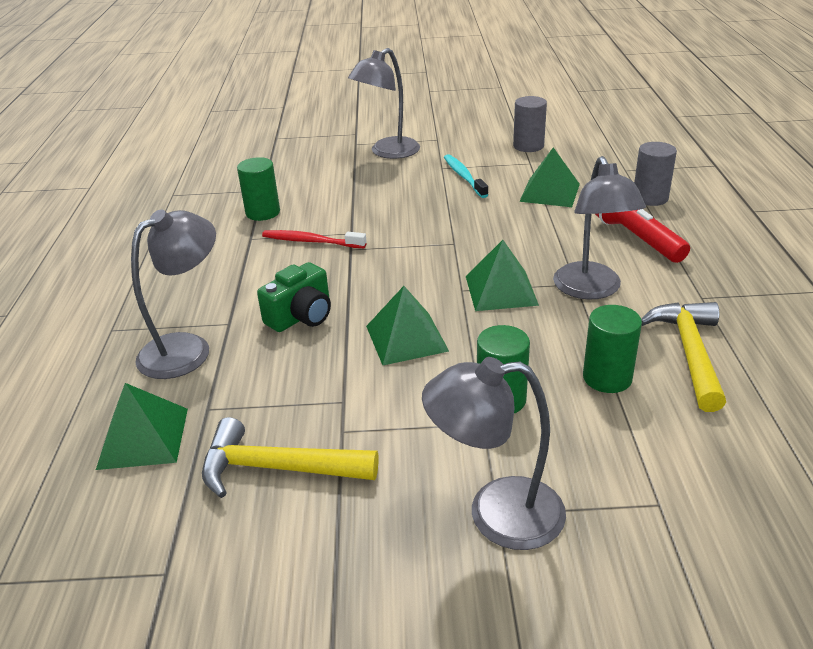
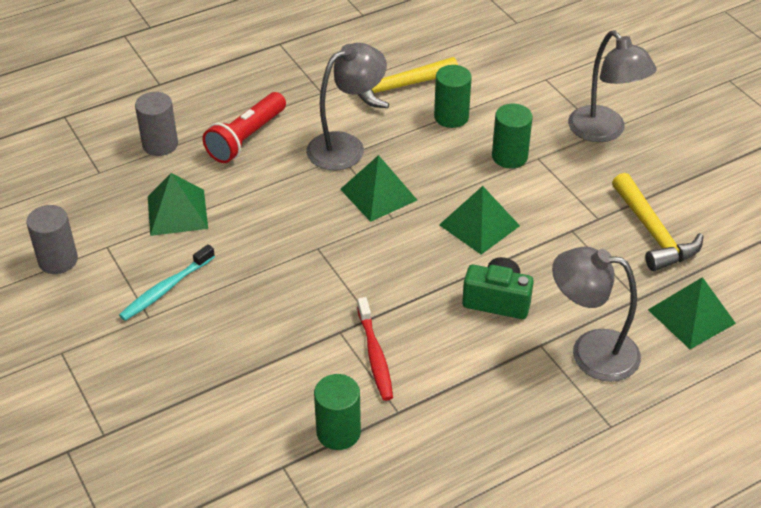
camera: 120 degrees left, 10 degrees up
grey lamp [348,48,420,159] -> none

